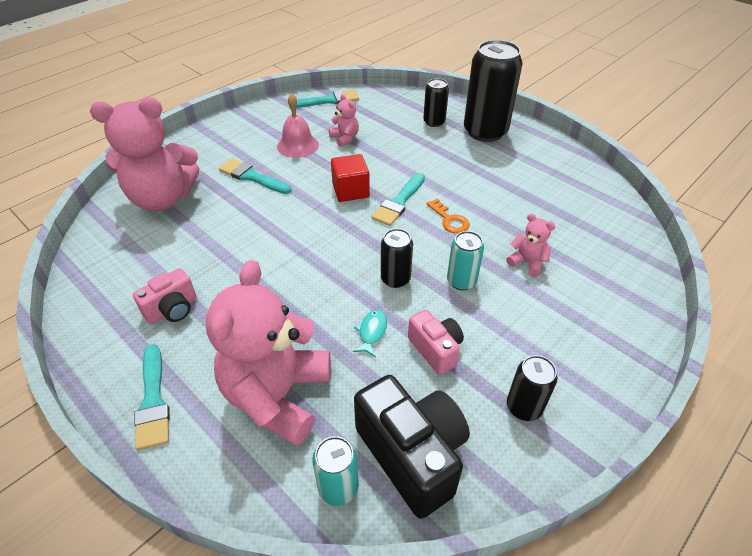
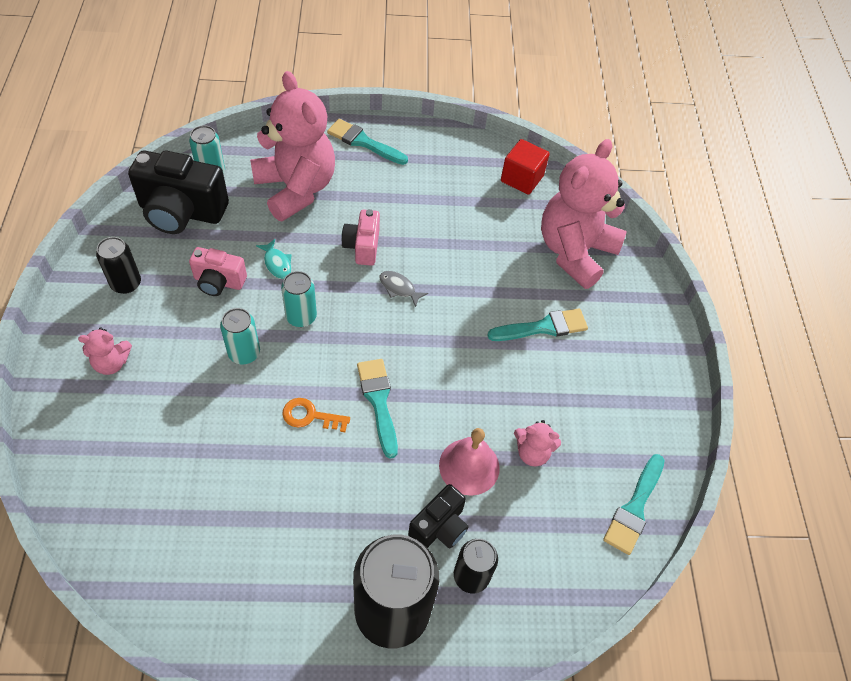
camera: 130 degrees right, 10 degrees up
pink camera [133,268,197,324] -> pink camera moved to [341,209,380,266]
pink bell [277,93,319,158] -> pink bell moved to [439,428,500,496]
red cube [331,154,370,202] -> red cube moved to [501,139,550,195]
black can [381,229,413,288] -> turquoise can [281,271,317,327]
pink teddy bear [506,214,556,277] -> pink teddy bear moved to [78,328,132,375]
none -> grey fish [380,271,428,307]
none -> black camera [408,484,469,548]

